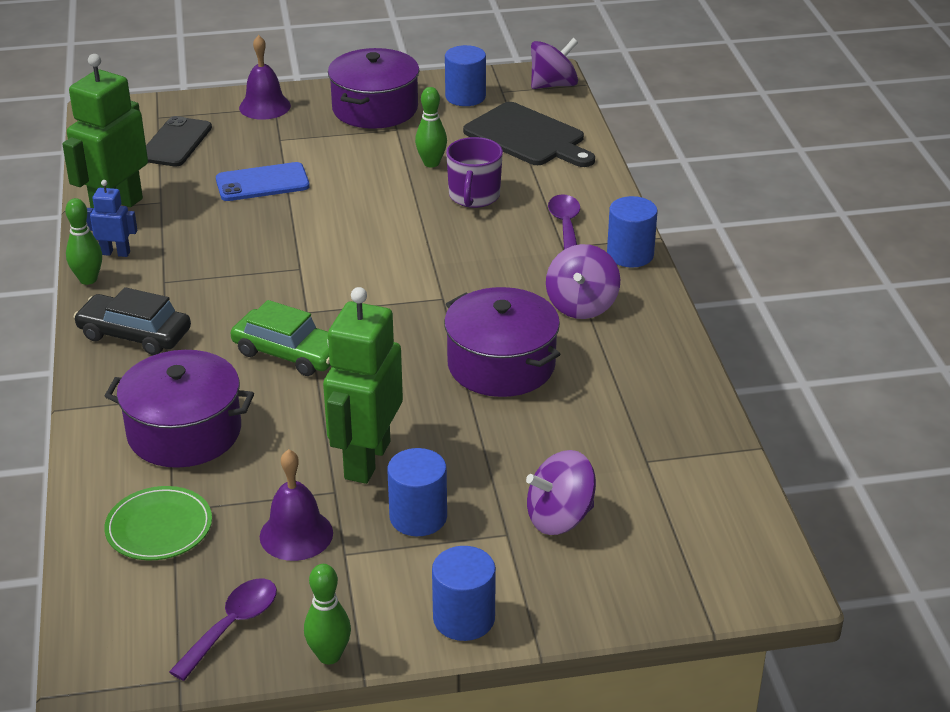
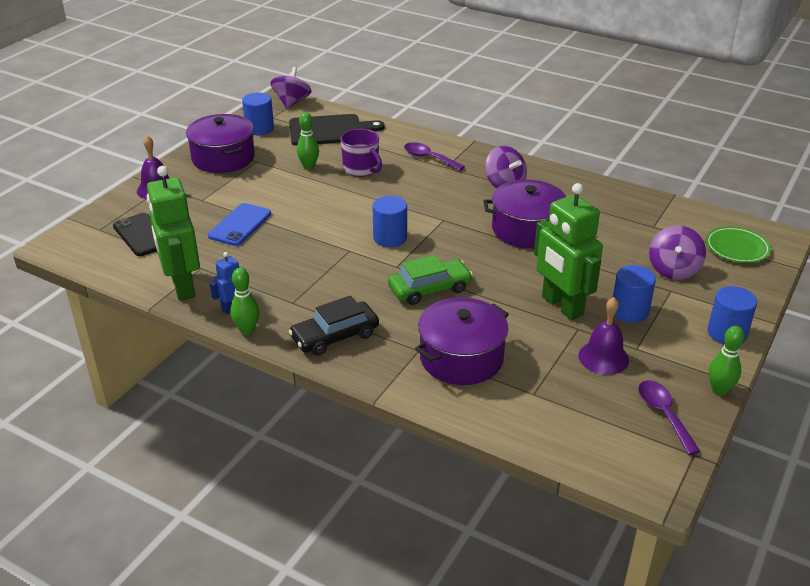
camera: 50 degrees left, 0 degrees up
green plate [104,486,212,560] -> green plate moved to [706,226,771,263]
blue cylinder [607,196,658,268] -> blue cylinder moved to [372,196,407,247]

